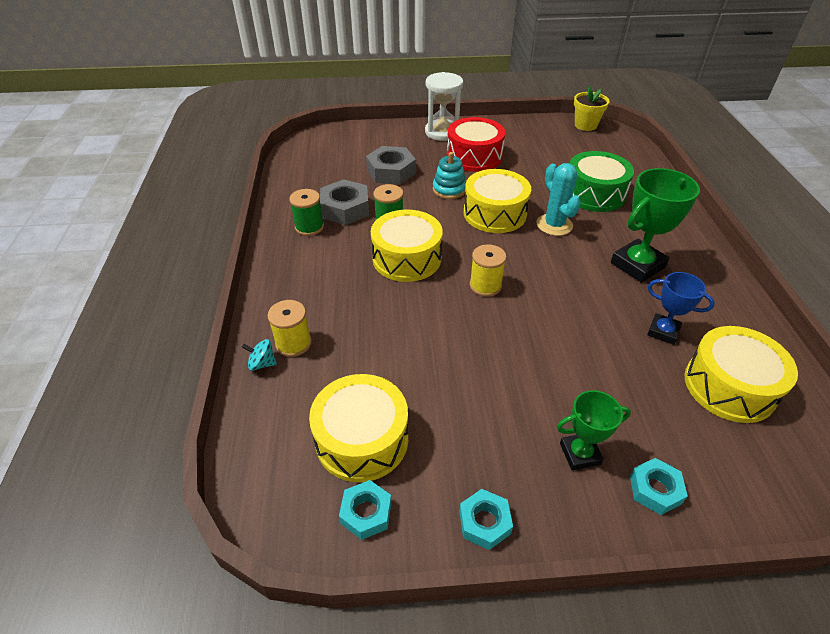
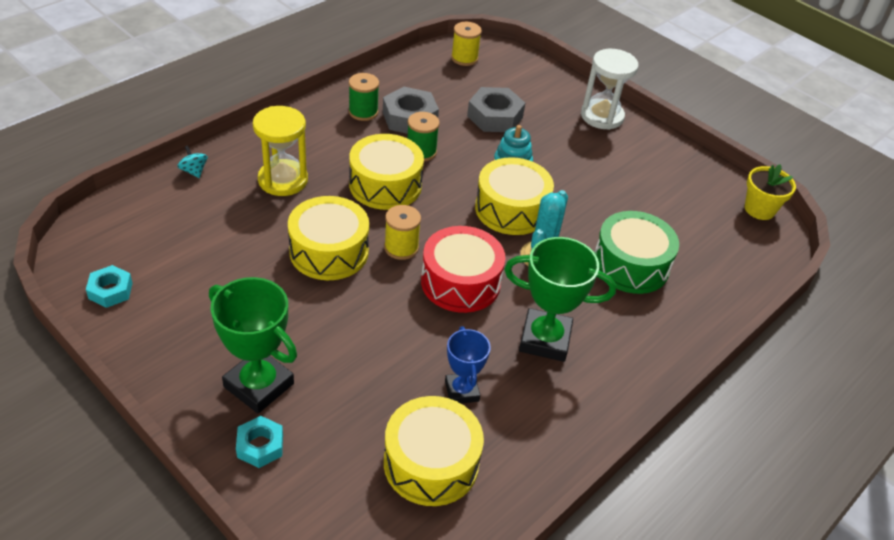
camera: 45 degrees right, 0 degrees up
yellow spool [267,300,312,357] -> yellow spool moved to [451,22,482,66]
yellow drum [309,374,408,482] -> yellow drum moved to [288,196,369,280]
red drum [447,117,505,172] -> red drum moved to [421,226,505,313]
turquoise nut [459,489,513,550] -> none
green trophy [557,390,631,470] -> green trophy [209,277,297,414], size x1.65
none -> yellow hourglass [253,106,308,196]

